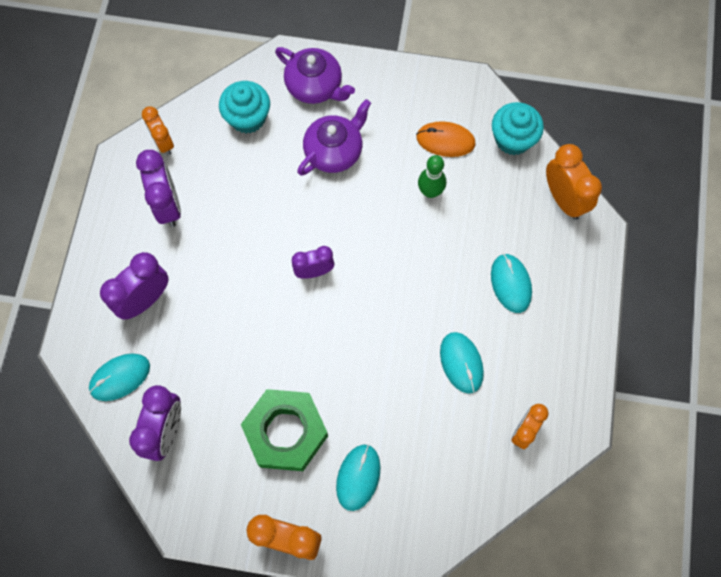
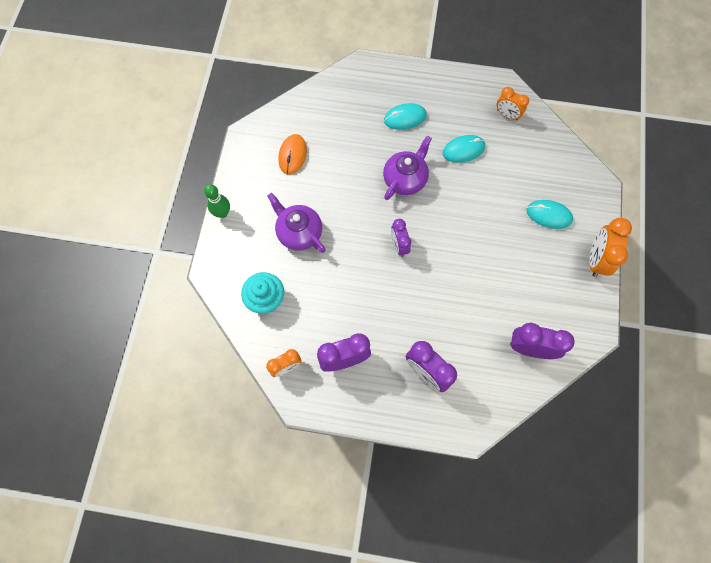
camera: 90 degrees left, 0 degrees up
turquoise mouse [89,353,150,401] -> none
green nut [241,389,328,471] -> none
purple teapot [275,47,355,104] -> purple teapot moved to [383,136,432,200]
green bowling pin [418,155,446,198] -> green bowling pin moved to [204,184,230,218]
turquoise cupcake [492,102,544,155] -> none
orange clock [546,144,602,220] -> none

